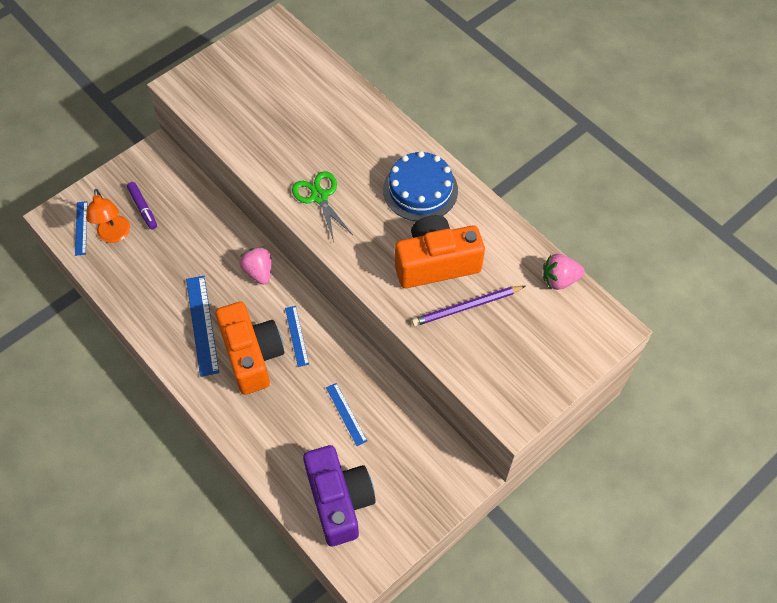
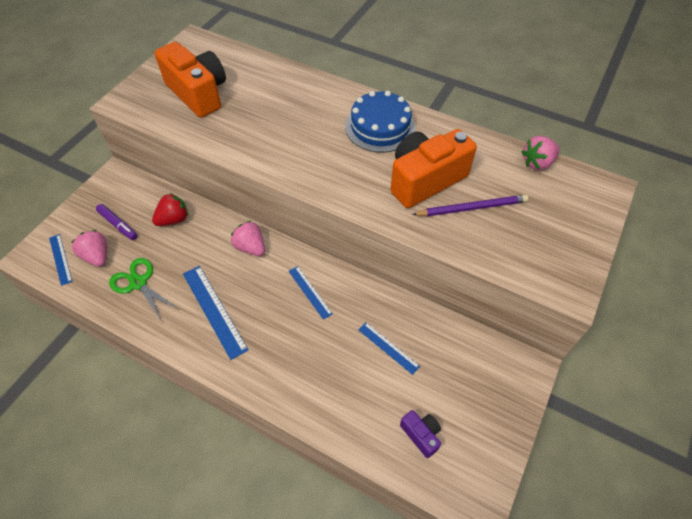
camera: 20 degrees left, 5 degrees down
orange lamp [86,189,130,243] -> pink strawberry [71,230,107,267]
orange camera [216,302,284,395] -> orange camera moved to [155,42,226,118]
green scissors [292,171,353,242] -> green scissors moved to [109,258,178,322]
purple camera [303,445,376,546] -> purple camera [400,410,441,458], size x0.46
purple pencil [412,286,526,326] -> purple pencil turned 150 degrees counterclockwise [412,195,529,216]
none -> red strawberry [152,193,188,226]

